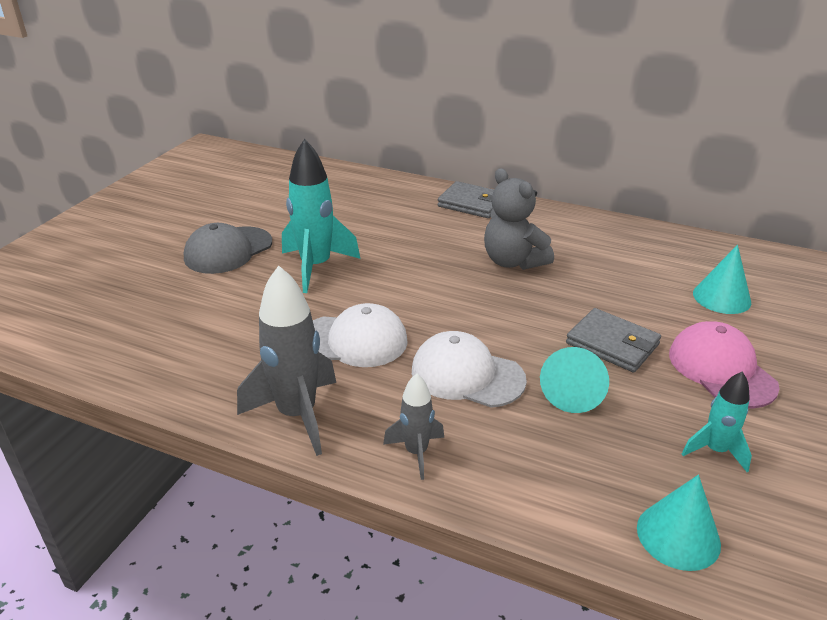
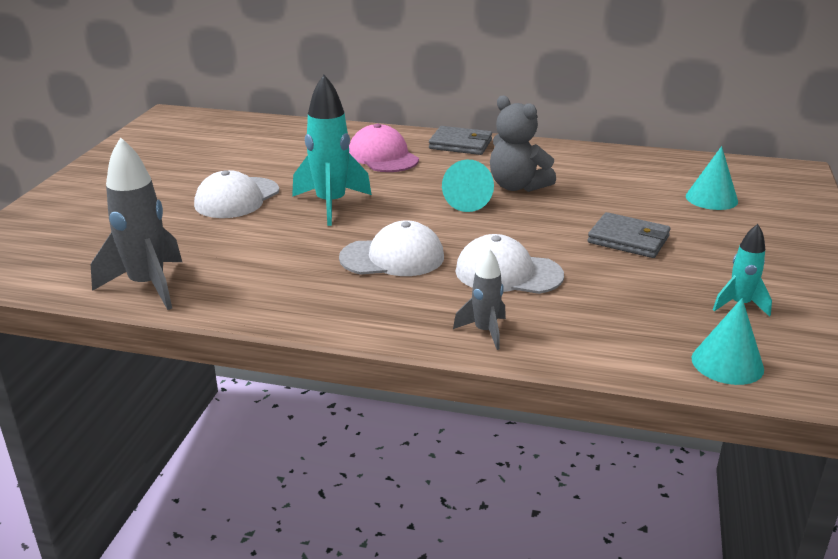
camera: 10 degrees left, 5 degrees down
grey cap [184,223,272,274] -> white cap [194,170,279,218]
grey rocket [237,266,336,456] -> grey rocket moved to [91,137,182,310]
turquoise cone [540,347,609,413] -> turquoise cone moved to [442,160,494,212]
pink cap [669,321,779,409] -> pink cap moved to [349,124,419,172]

